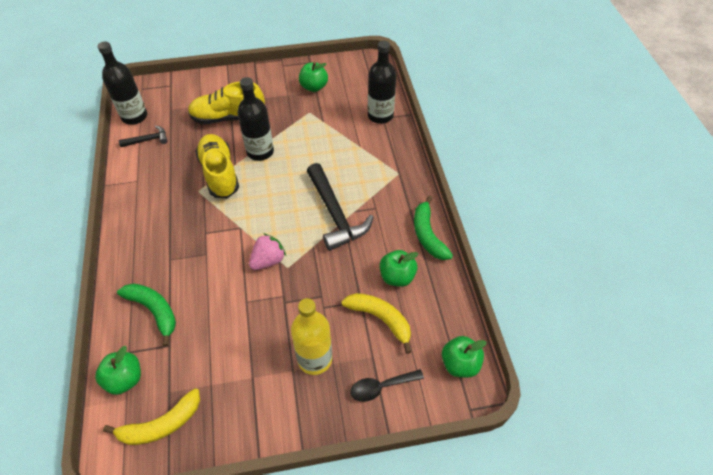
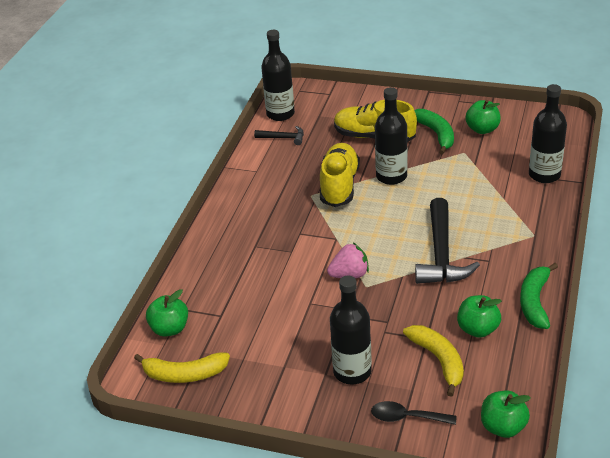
camera: 30 degrees right, 15 degrees down
green banana [117,283,176,346] -> green banana moved to [414,109,454,155]
yellow bottle [291,298,332,375] -> black bottle [330,276,372,385]

